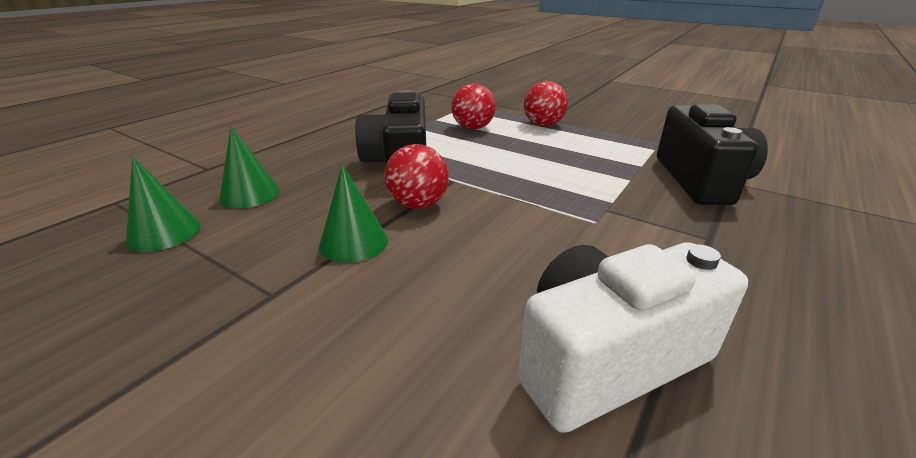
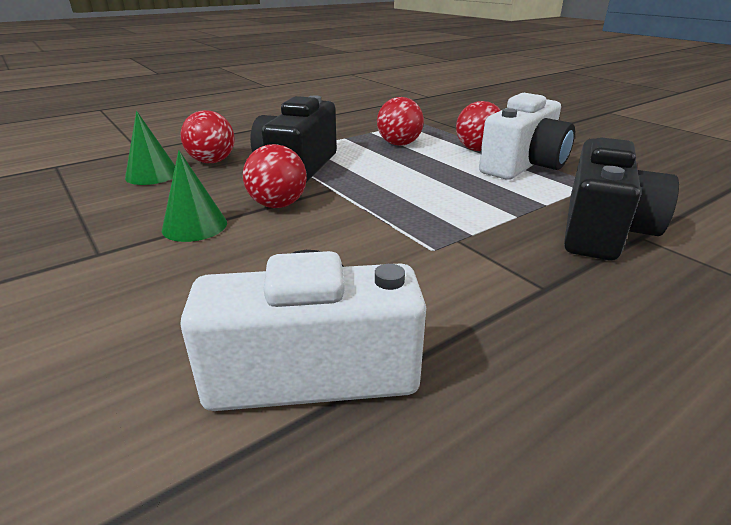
camera: 20 degrees right, 0 degrees up
green cone [126,157,201,252] -> none
none -> red ball [181,110,235,163]
none -> white camera [479,93,575,180]

